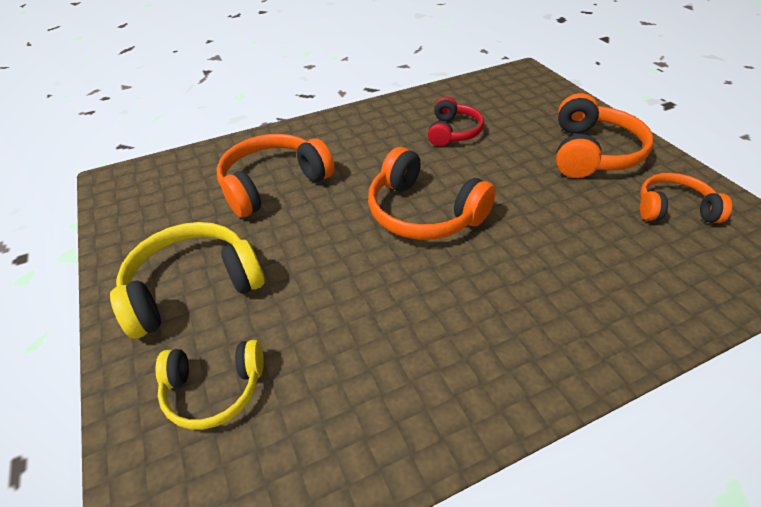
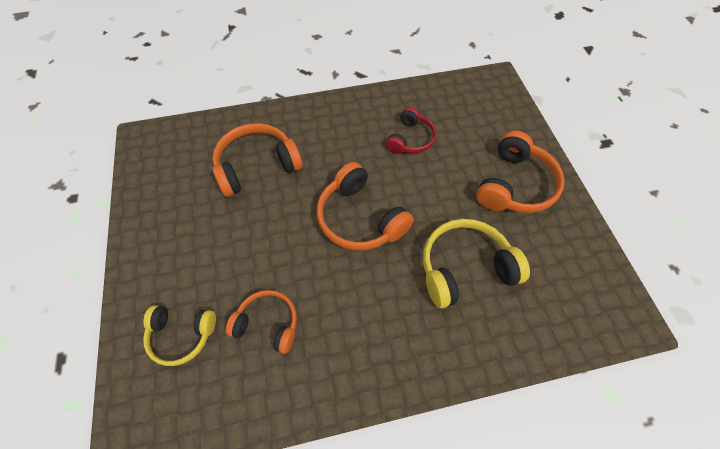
camera: 10 degrees right, 15 degrees up
yellow headphones [110,222,265,339] -> yellow headphones moved to [423,219,530,309]
orange headphones [640,173,732,223] -> orange headphones moved to [226,290,297,354]

